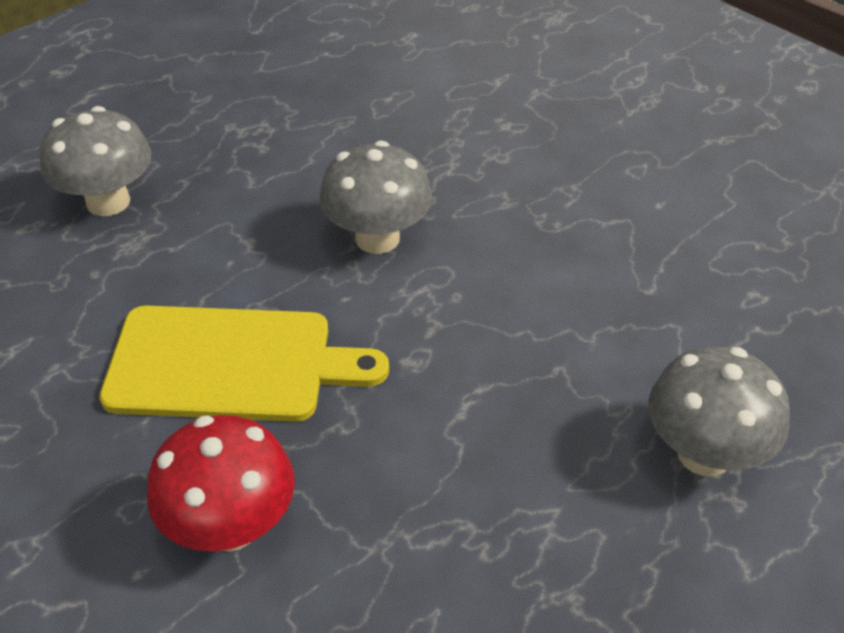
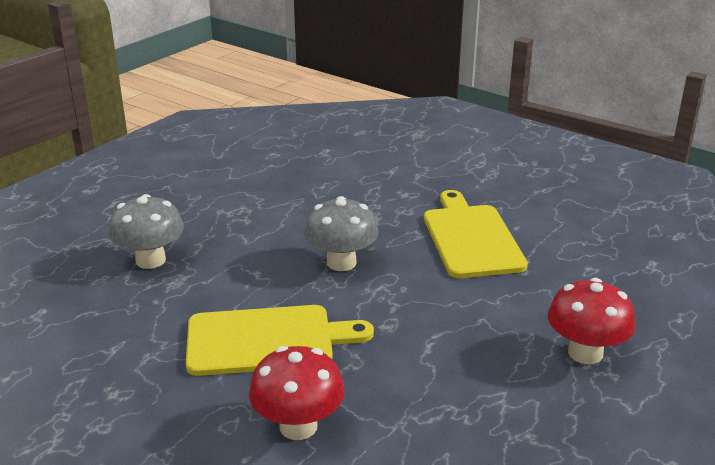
camera: 10 degrees left, 15 degrees down
grey mushroom [649,346,790,476] -> red mushroom [548,278,636,364]
none -> yellow cutting board [424,190,528,278]

